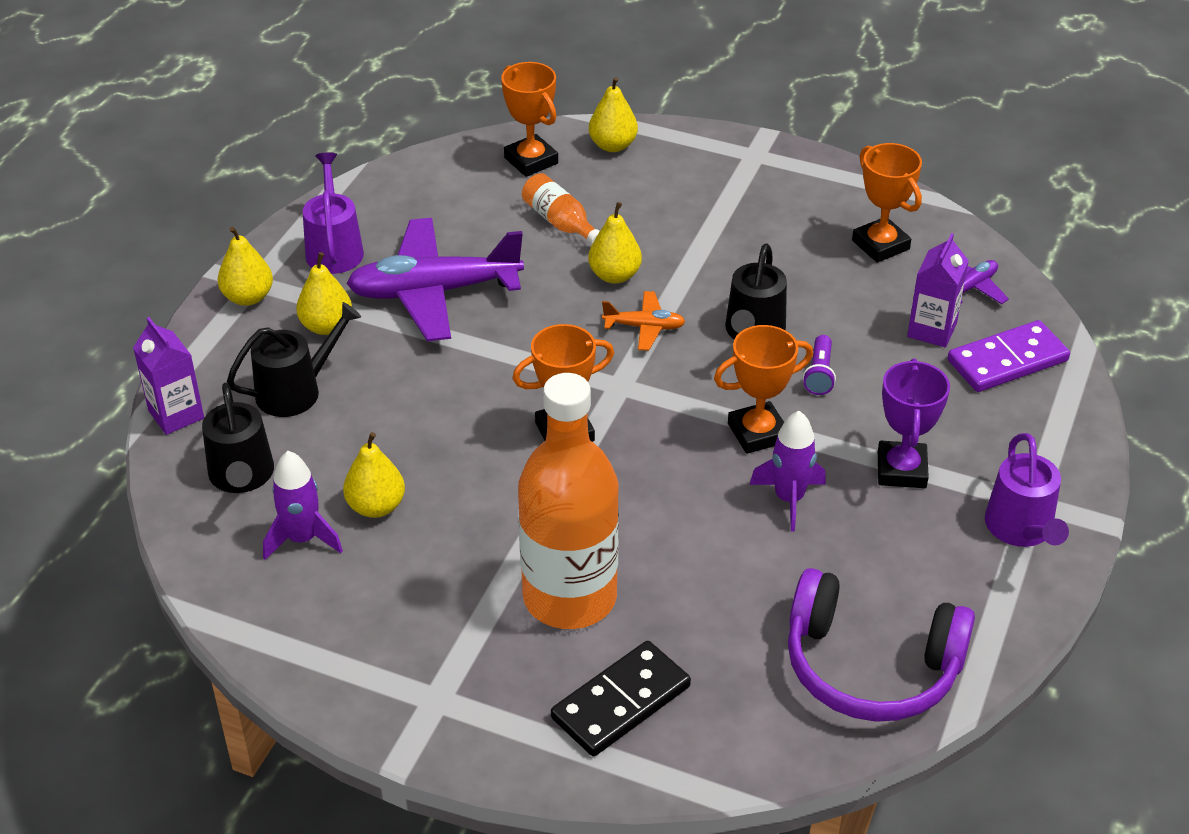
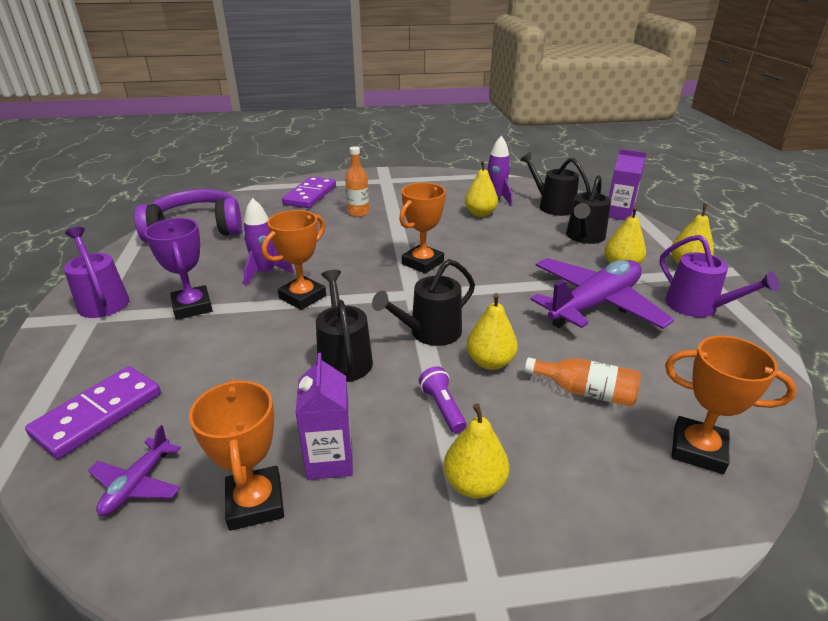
camera: 150 degrees right, 10 degrees down
orange bottle [518,373,619,629] -> orange bottle [345,146,369,217], size x0.45
black domino [551,641,691,756] -> purple domino [282,176,336,208]
yellow pear [589,77,638,152] -> yellow pear moved to [444,404,509,499]
orange plane [602,291,685,351] -> black watering can [372,259,475,346]
purple flashlight [803,335,836,395] -> purple flashlight moved to [419,366,467,433]
orange trophy [852,143,922,263] -> orange trophy turned 45 degrees clockwise [189,379,284,531]
purple carton [907,233,969,348] -> purple carton moved to [296,353,353,480]

